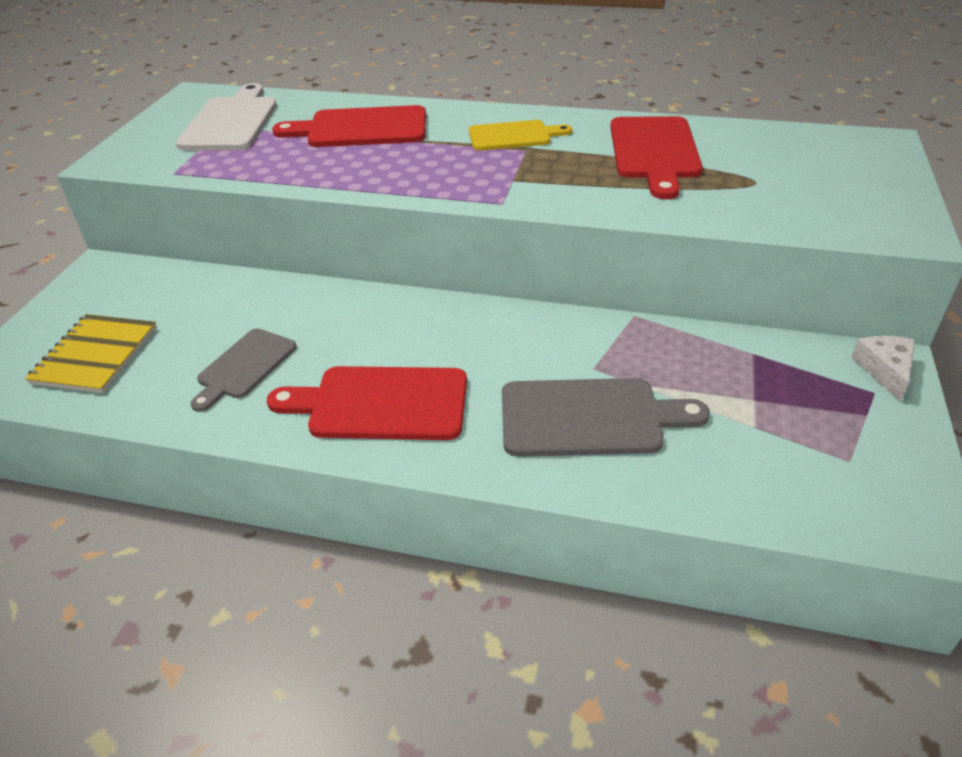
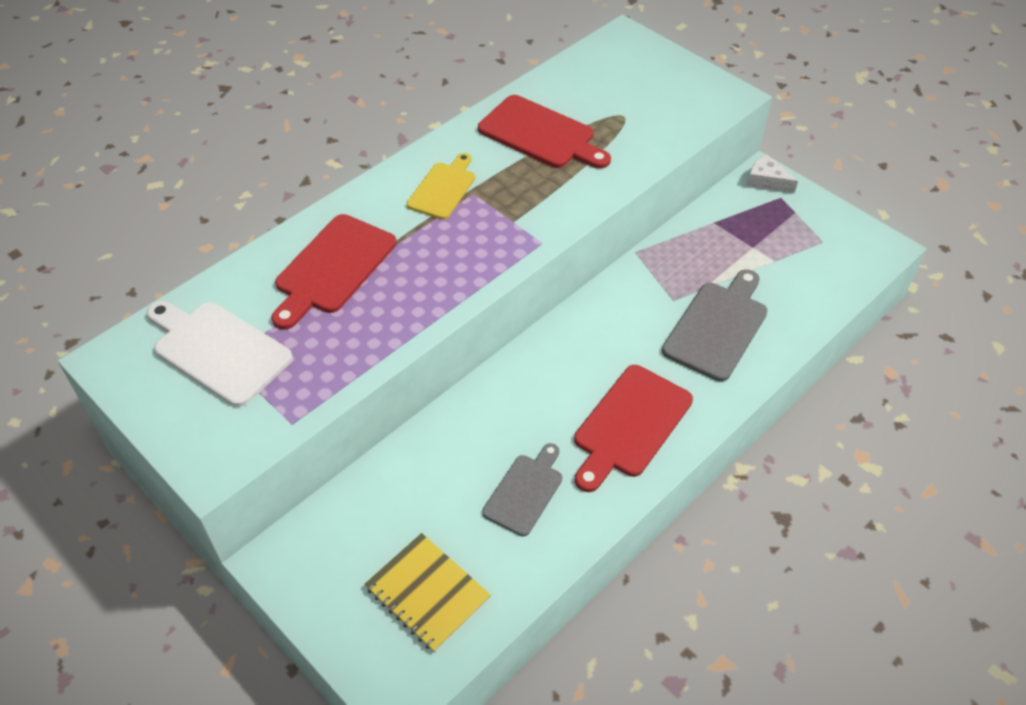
camera: 60 degrees left, 10 degrees up
grey cutting board [190,328,297,412] -> grey cutting board turned 120 degrees counterclockwise [482,443,562,536]

